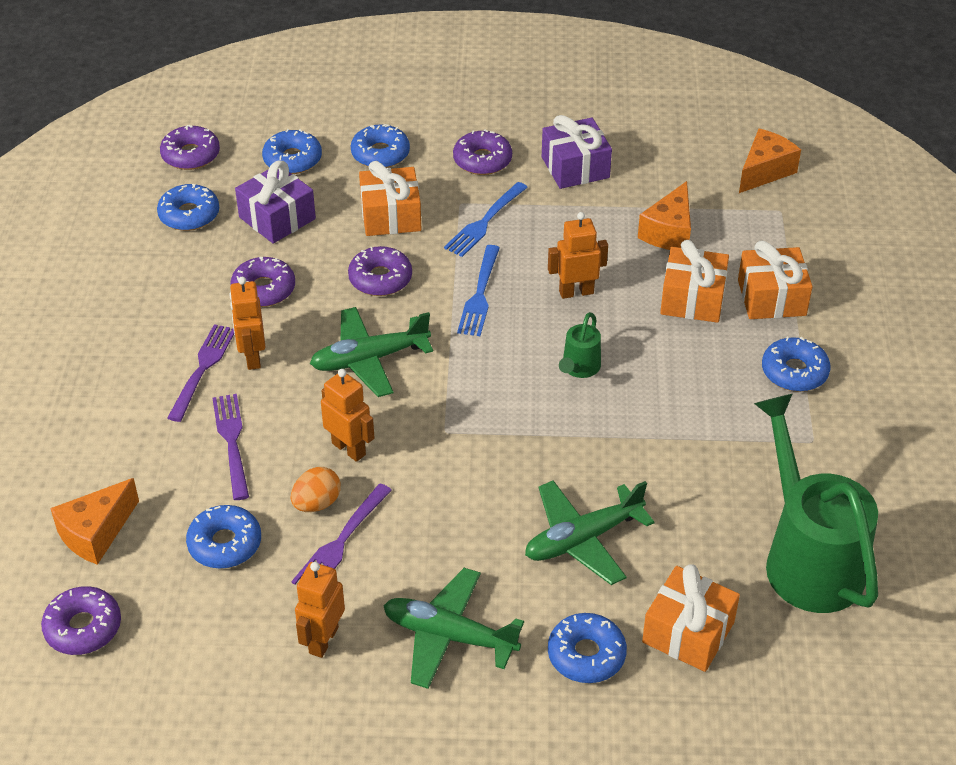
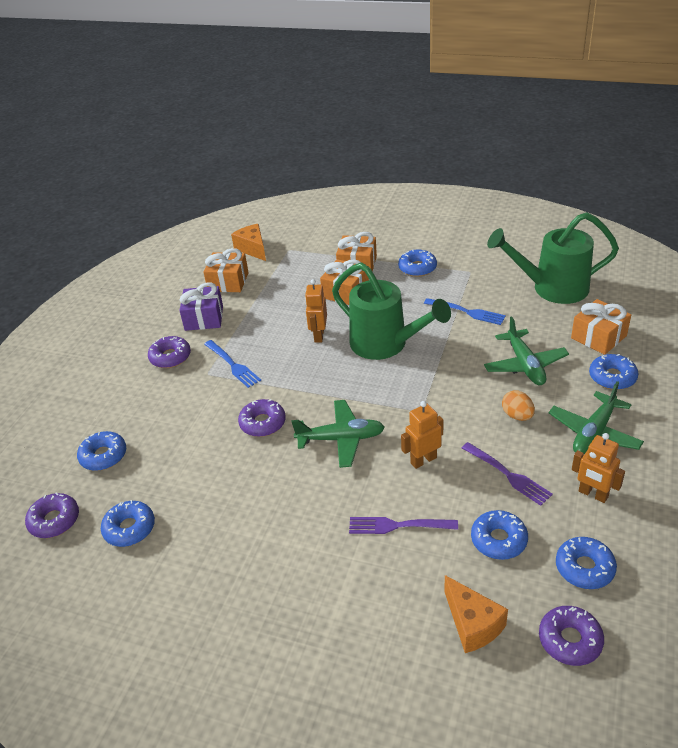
camera: 70 degrees left, 5 degrees down
purple fork [167,324,234,422] -> none
orange robot [229,277,266,370] -> none
purple donut [231,257,295,307] -> none
purple gift [235,160,316,243] -> none
orange egg [291,467,341,512] -> orange egg moved to [502,390,535,421]
green plane [310,307,433,397] -> green plane turned 90 degrees counterclockwise [292,400,385,468]
blue donut [351,124,410,168] -> blue donut moved to [556,537,617,589]
orange gift [359,161,422,236] -> orange gift moved to [203,248,249,292]
blue fork [457,245,500,336] -> blue fork moved to [424,298,506,325]
green watering can [559,312,601,378] -> green watering can [332,263,451,360], size x2.29
orange cheese [638,181,691,250] -> none

